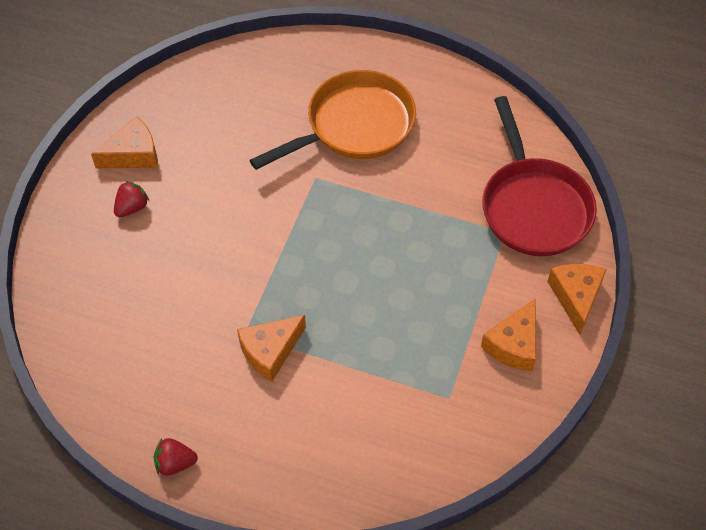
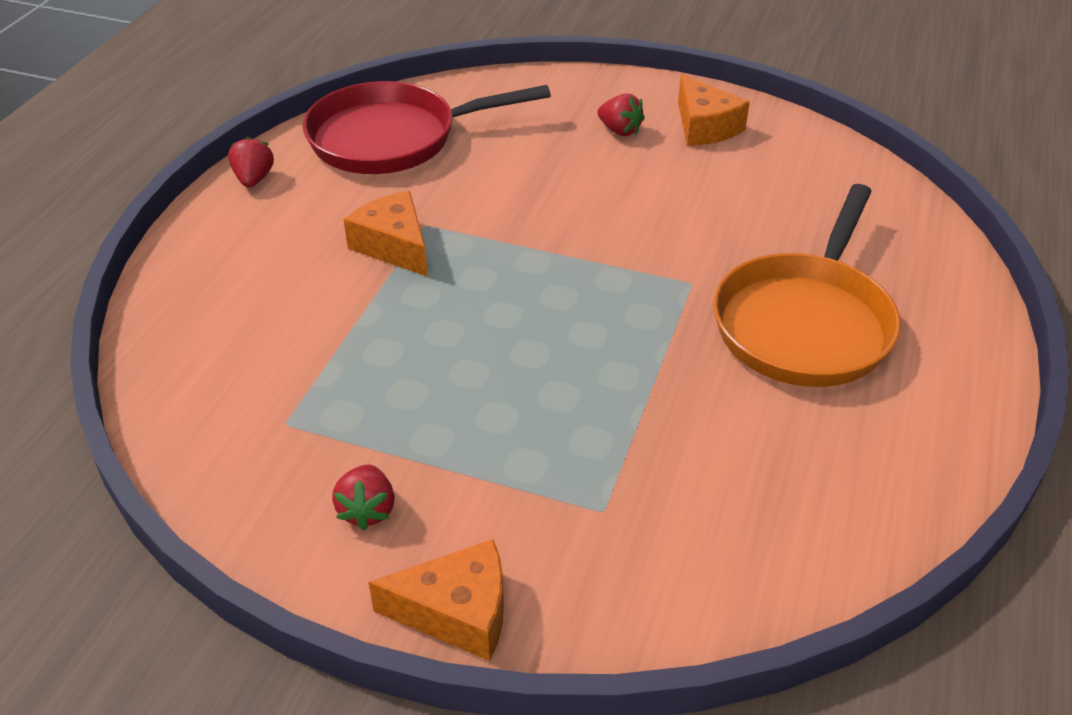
camera: 90 degrees right, 15 degrees down
orange pan [250,70,416,170] -> orange pan turned 60 degrees clockwise [713,184,901,387]
orange cheese [481,298,536,371] -> red strawberry [332,465,395,530]
red pan [482,96,597,256] -> red pan moved to [303,81,551,174]

